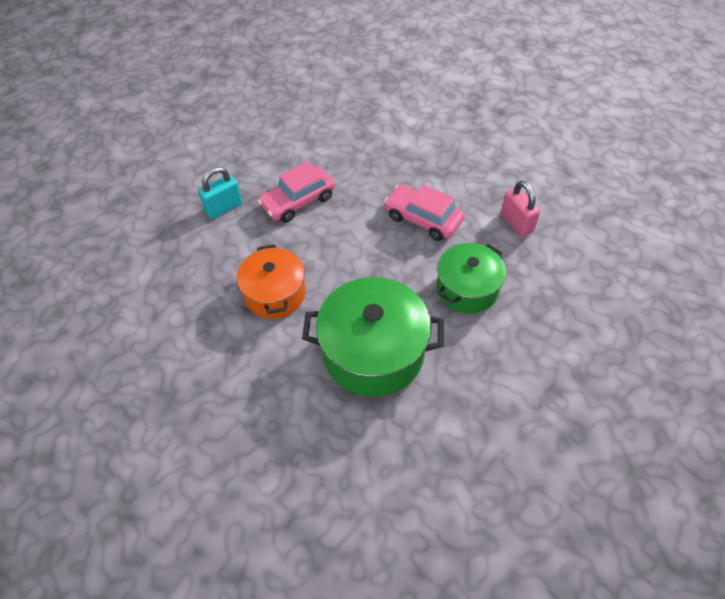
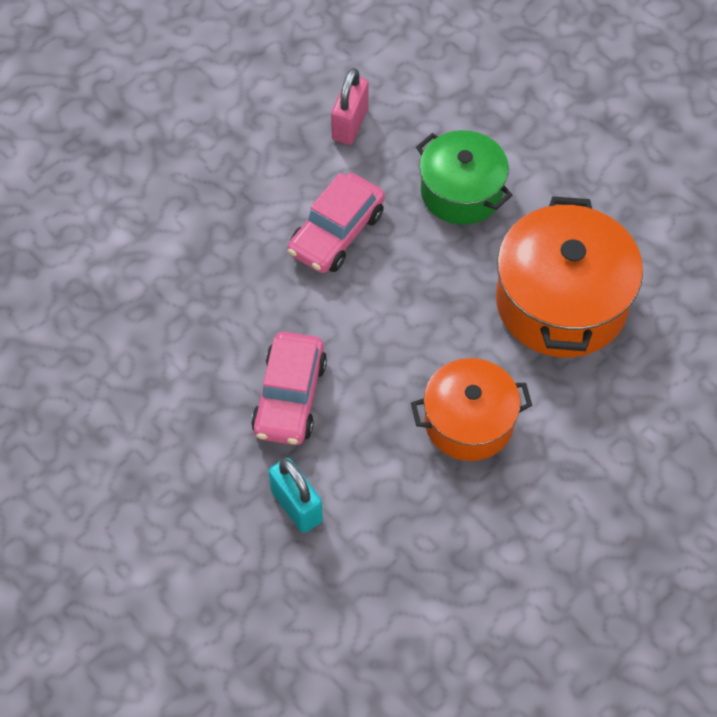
camera: 90 degrees left, 5 degrees up
pink car [258,161,335,222] -> pink car turned 45 degrees clockwise [251,332,327,445]
green pot [302,277,444,397] -> orange pot [496,196,643,358]
pink padlock [501,180,540,237] -> pink padlock turned 45 degrees counterclockwise [331,68,369,145]

